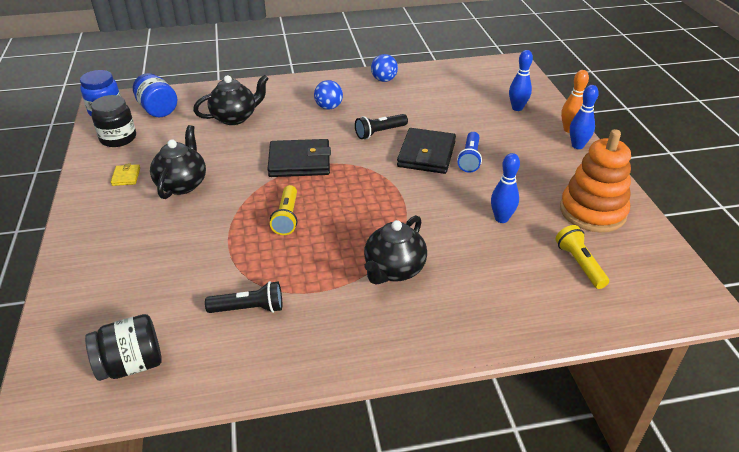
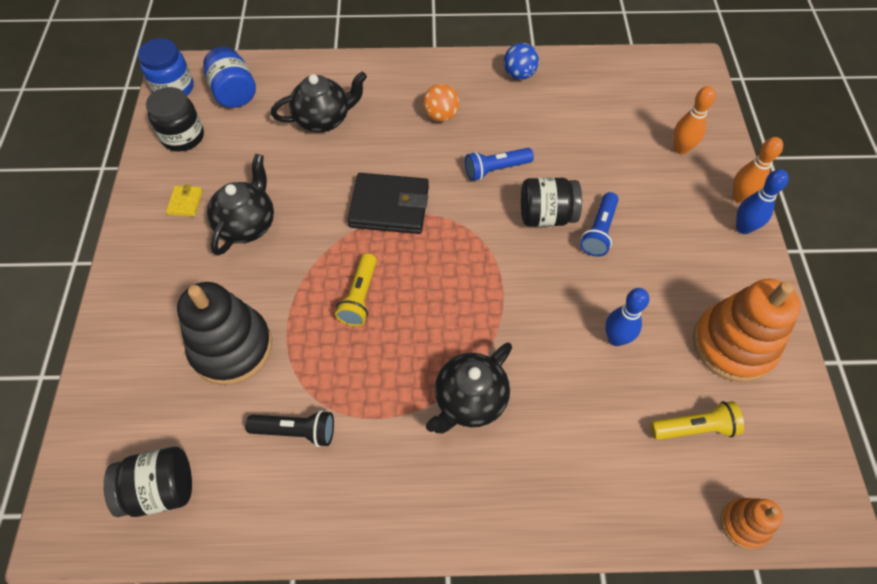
camera: 10 degrees right, 20 degrees up
blue ball [314,80,343,109] -> orange ball [423,84,459,122]
black flashlight [355,114,408,139] -> blue flashlight [465,148,534,181]
black wallet [397,128,456,174] -> black jar [521,177,582,227]
blue bowling pin [509,50,533,111] -> orange bowling pin [673,86,716,154]
yellow flashlight [556,225,609,289] -> yellow flashlight turned 90 degrees clockwise [650,401,744,440]
none -> black stacking toy [177,282,272,385]
none -> orange stacking toy [720,498,783,549]

